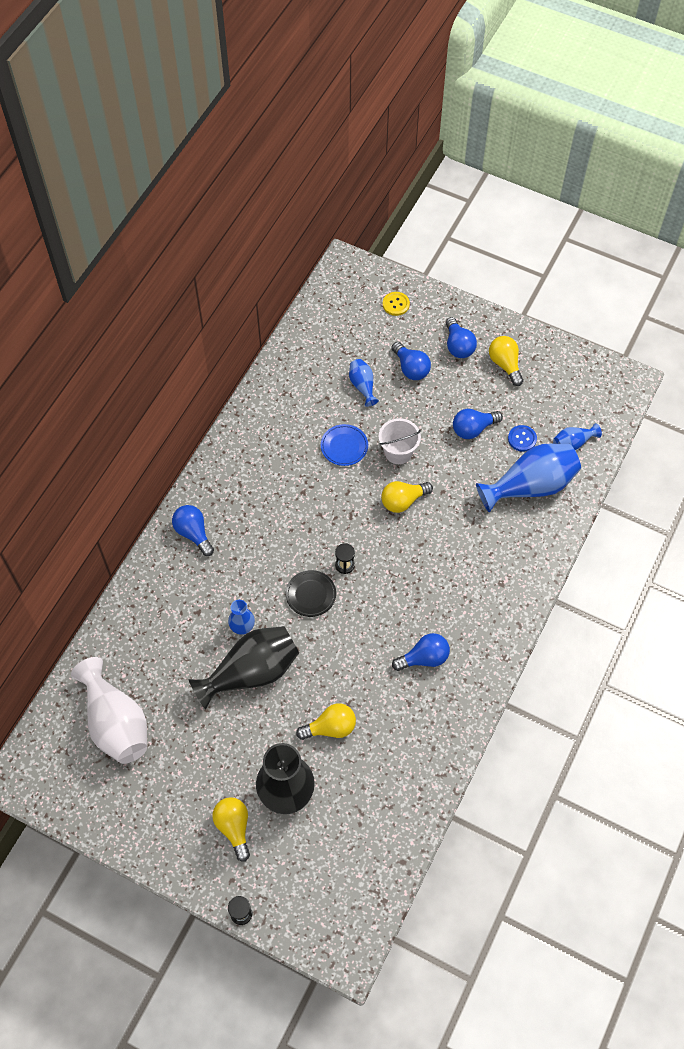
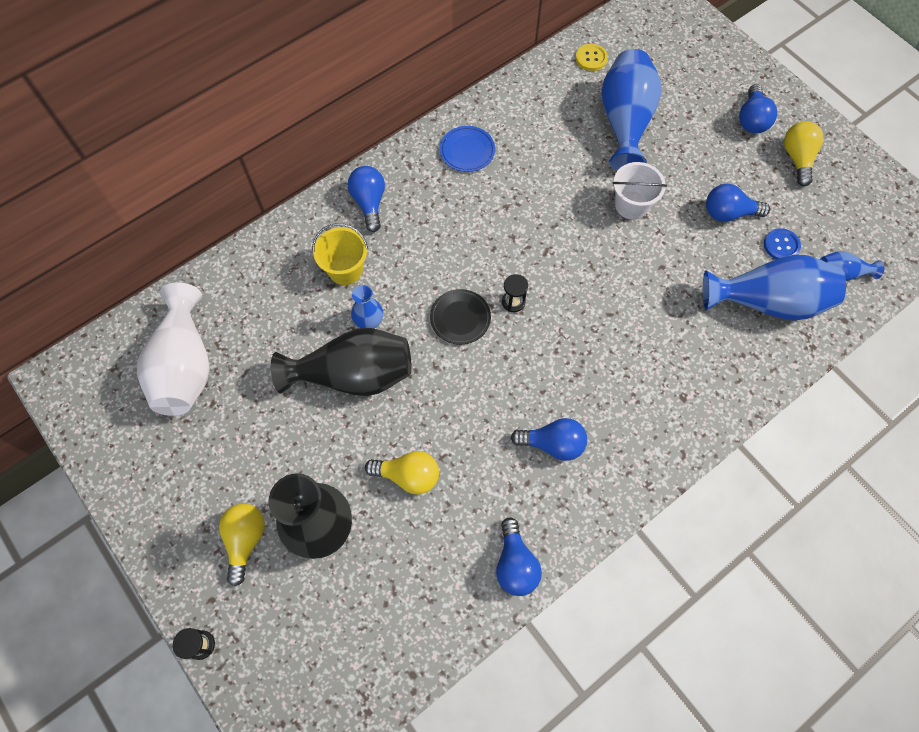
camera: 25 degrees right, 5 degrees up
blue plate [321,424,368,466] -> blue plate moved to [440,126,495,172]
blue vase [349,359,379,407] -> blue vase [601,49,661,170], size x2.06
yellow light bulb [381,481,433,513] -> none
yellow button [383,292,410,316] -> yellow button moved to [576,43,608,71]
blue light bulb [391,342,431,380] -> blue light bulb moved to [496,517,542,596]
none -> yellow bucket [312,223,368,285]

